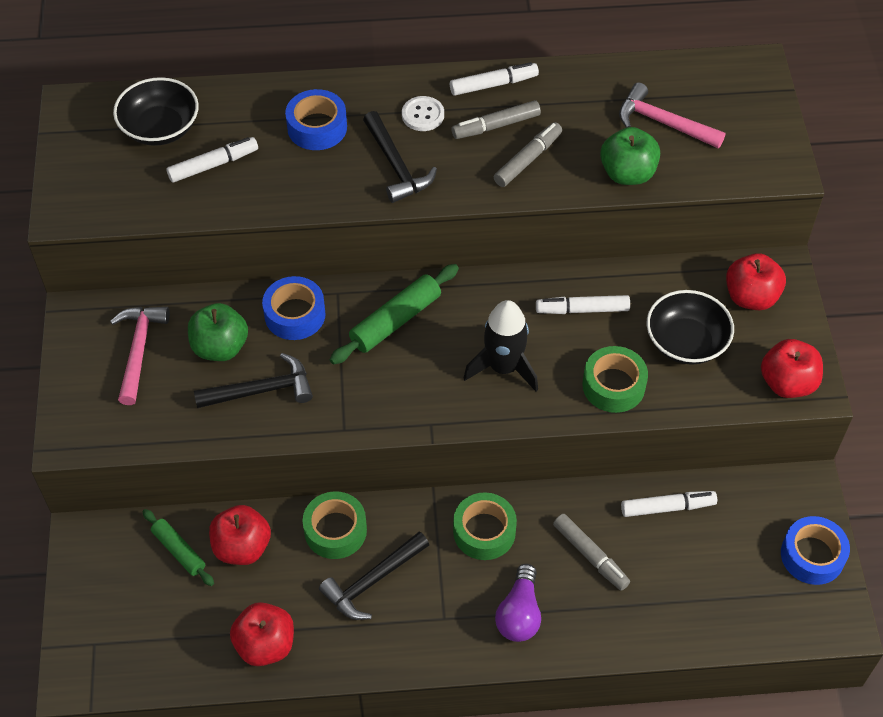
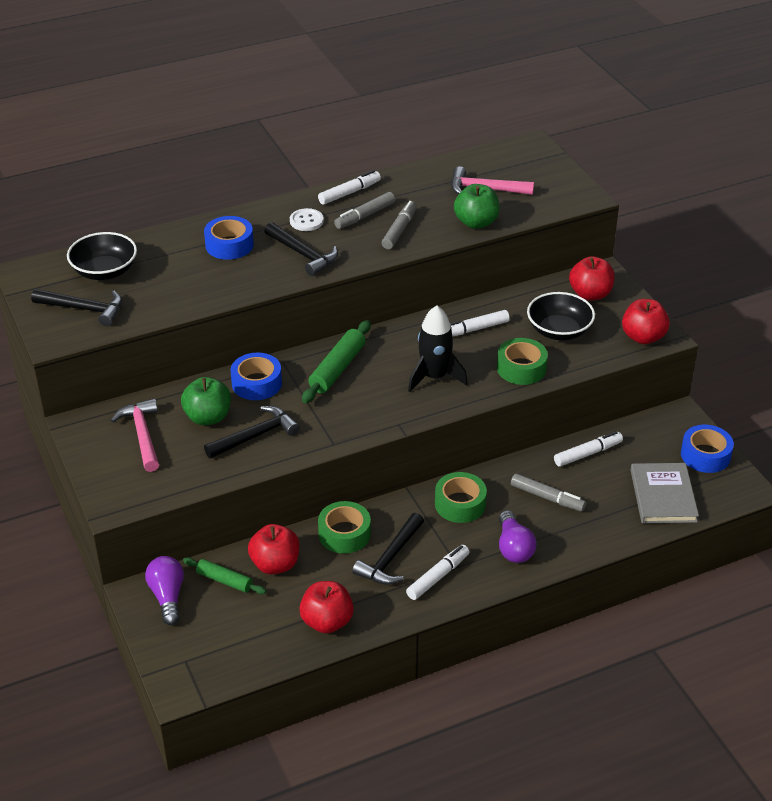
camera: 20 degrees left, 15 degrees down
white marker [166,137,258,183] -> white marker moved to [406,545,469,600]
none -> black hammer [31,289,122,326]
none -> purple light bulb [145,556,184,625]
none -> grey book [631,463,699,523]

